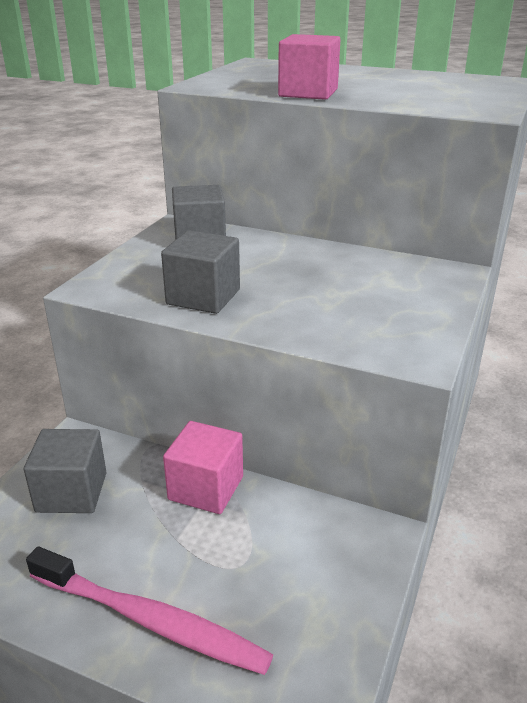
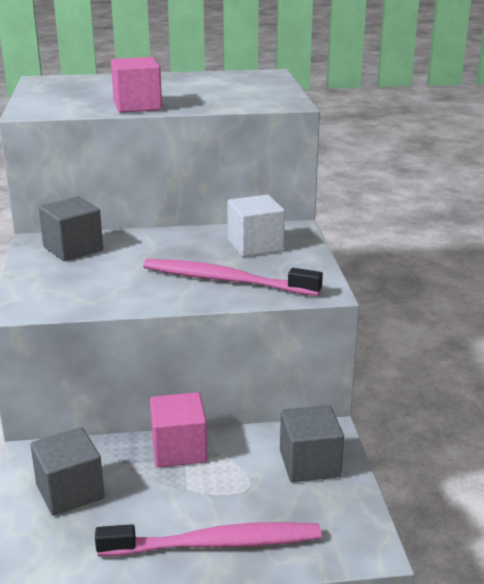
camera: 30 degrees left, 5 degrees down
grey cube [161,230,240,314] -> grey cube moved to [280,405,344,482]
none -> pink toothbrush [143,259,323,296]
none -> white cube [227,195,285,257]

